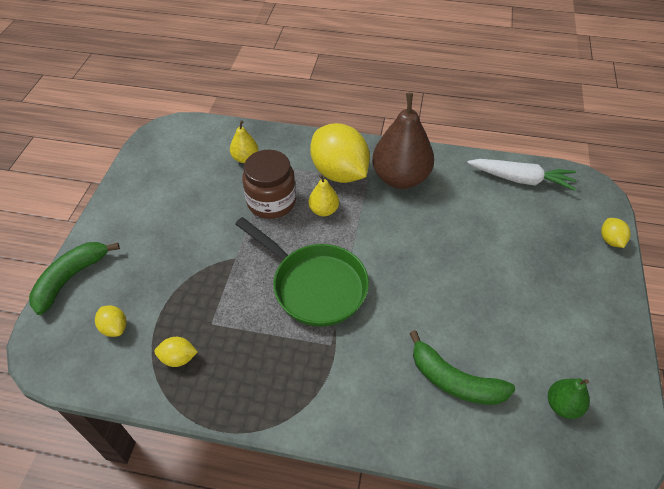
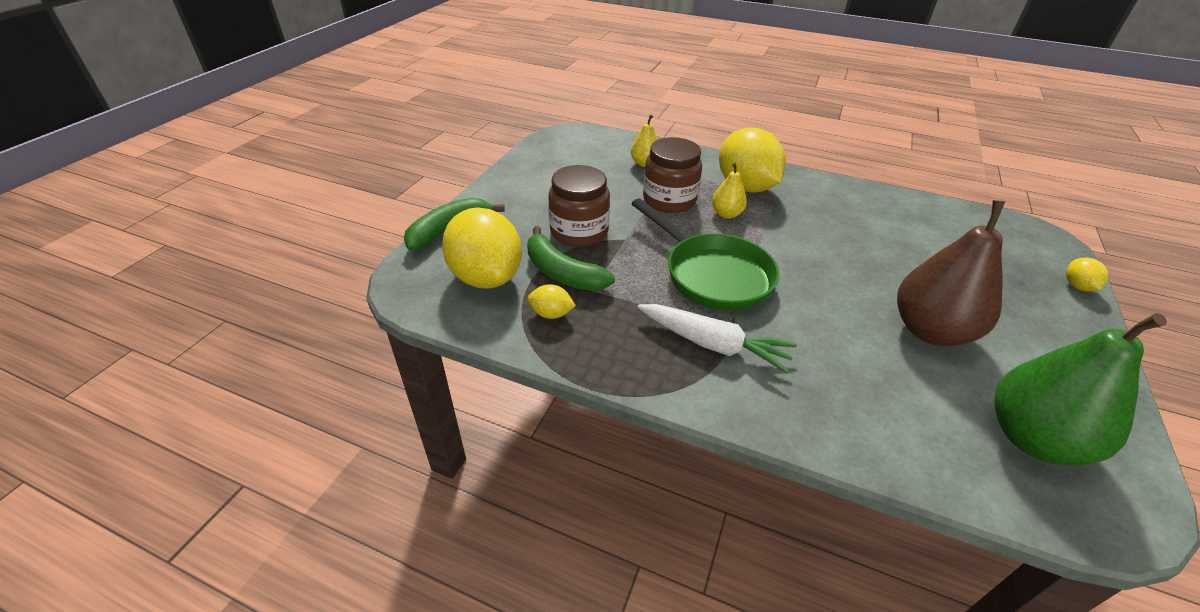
camera: 10 degrees right, 10 degrees down
yellow lemon [95,305,126,337] -> yellow lemon [442,207,522,289], size x2.33
brown pear [372,93,434,189] -> brown pear moved to [897,200,1005,346]
green banana [409,330,515,405] -> green banana moved to [527,226,615,291]
white carrot [467,159,576,191] -> white carrot moved to [637,304,797,373]
green pear [548,378,590,419] -> green pear [994,313,1167,465], size x2.05
none -> brown jar [548,165,610,247]

